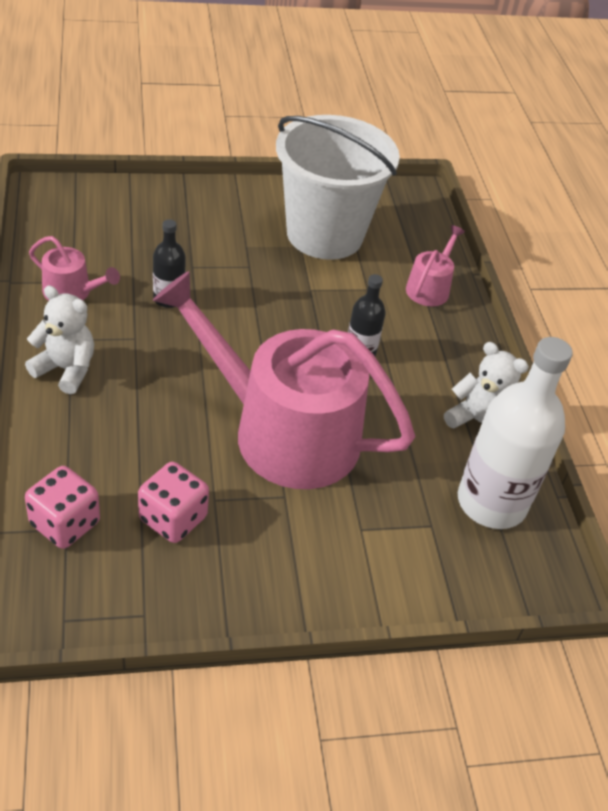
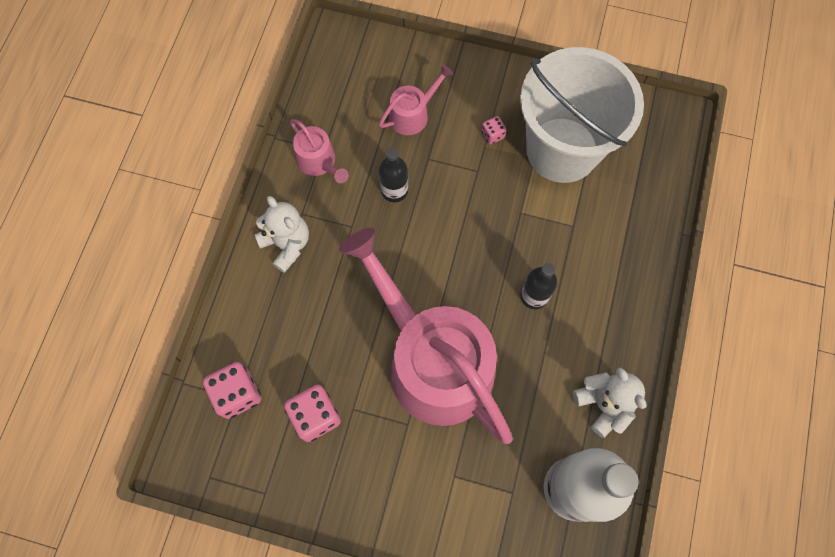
camera: 30 degrees right, 25 degrees up
pink watering can [406,225,465,306] -> pink watering can moved to [379,65,453,135]
none -> pink dice [481,116,507,145]

